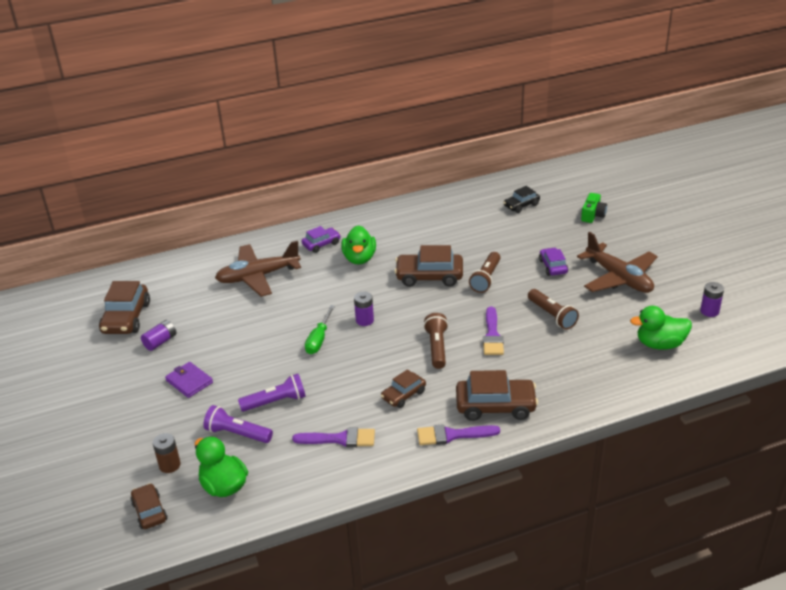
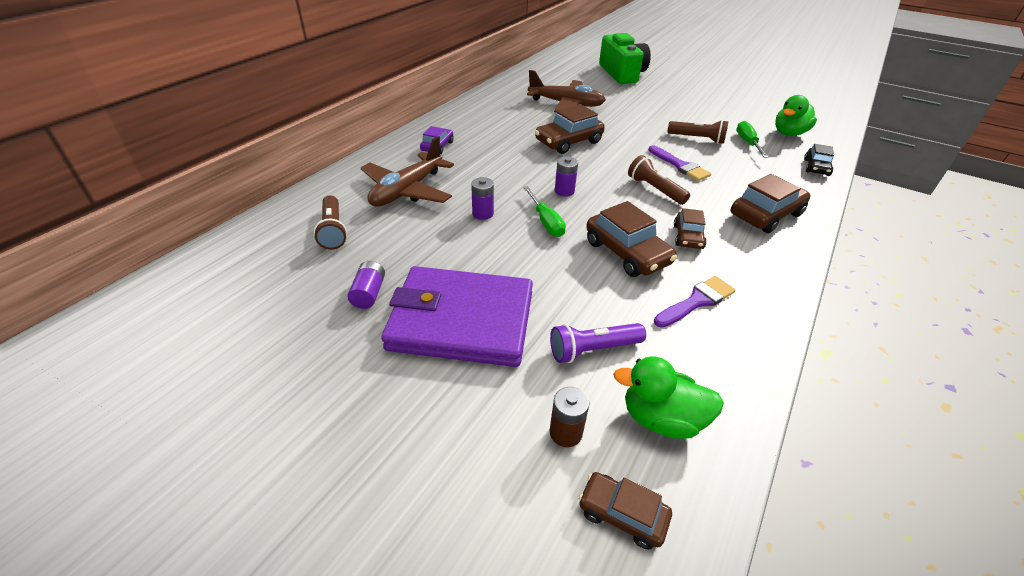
camera: 40 degrees left, 5 degrees up
brown car [99,281,150,334] -> brown car moved to [586,201,677,277]
purple wallet [165,362,213,398] -> purple wallet [381,266,533,367], size x2.38
purple flashlight [238,374,306,412] -> none
green duck [341,225,376,264] -> none
purple brush [417,424,500,445] -> none
brown flashlight [469,252,500,293] -> brown flashlight moved to [314,195,347,250]
black car [503,186,540,213] -> black car moved to [804,144,834,176]
purple car [539,247,568,276] -> none
brown plane [577,232,658,293] -> brown plane moved to [527,70,606,112]
green camera [581,193,607,223] -> green camera [599,33,651,84], size x2.08
purple battery [700,282,724,317] -> purple battery moved to [471,177,494,220]
none -> green screwdriver [736,121,769,158]

